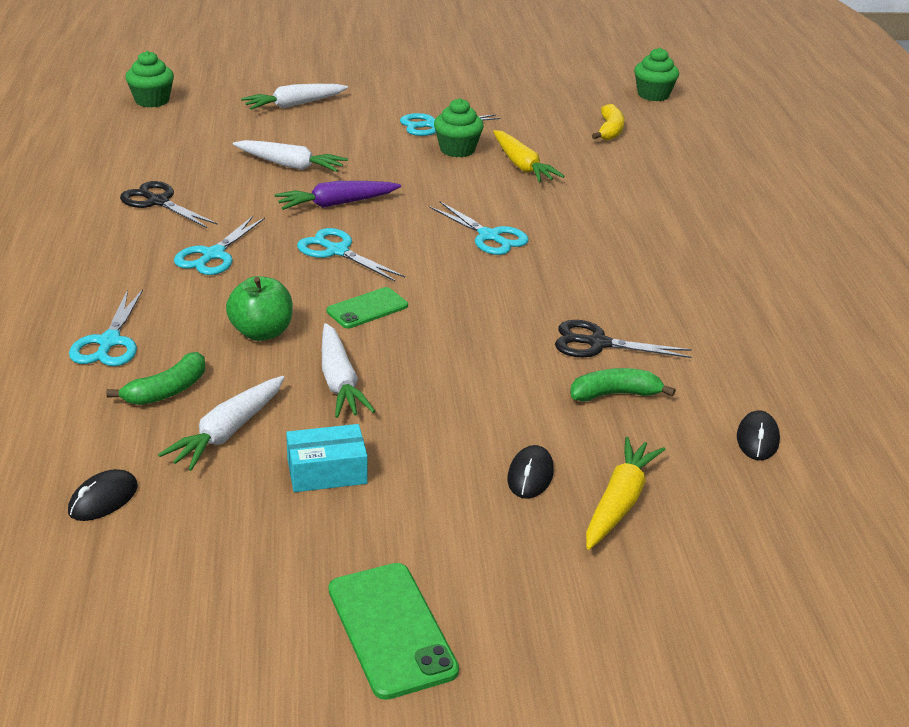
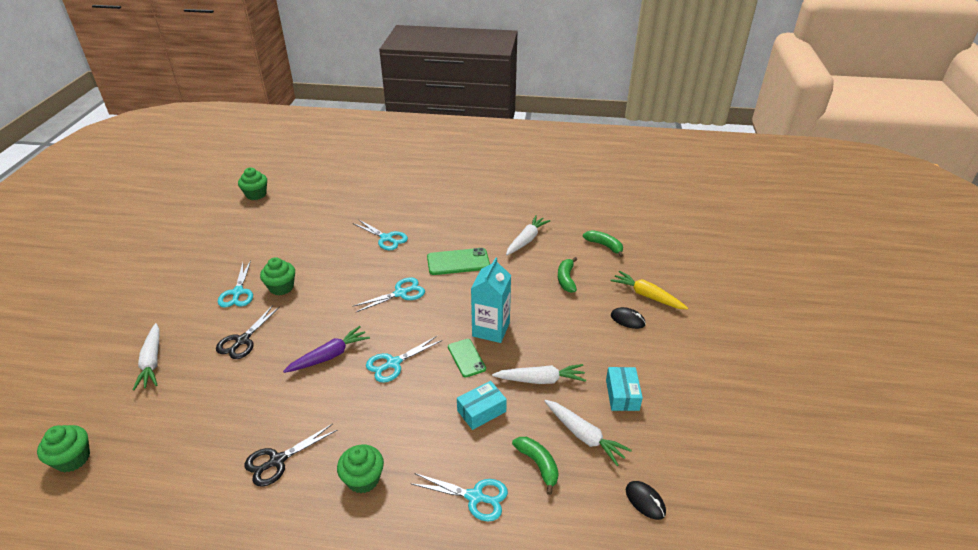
camera: 75 degrees left, 5 degrees up
turquoise scissors [174,216,265,275] -> turquoise scissors moved to [353,219,408,250]
green apple [226,276,293,341] -> turquoise box [457,381,507,430]
white carrot [233,140,348,172] -> white carrot moved to [506,215,550,255]
purple carrot [275,181,401,210] -> purple carrot turned 120 degrees counterclockwise [283,326,370,373]
green phone [329,563,459,700] -> green phone moved to [427,248,490,275]
yellow carrot [493,130,565,183] -> none
black scissors [555,320,692,358] -> black scissors moved to [216,305,280,359]
yellow banana [592,104,625,141] -> none
black mouse [737,410,780,460] -> green banana [583,230,623,257]
none -> green cupcake [337,445,384,493]
none -> turquoise carton [471,257,511,343]

